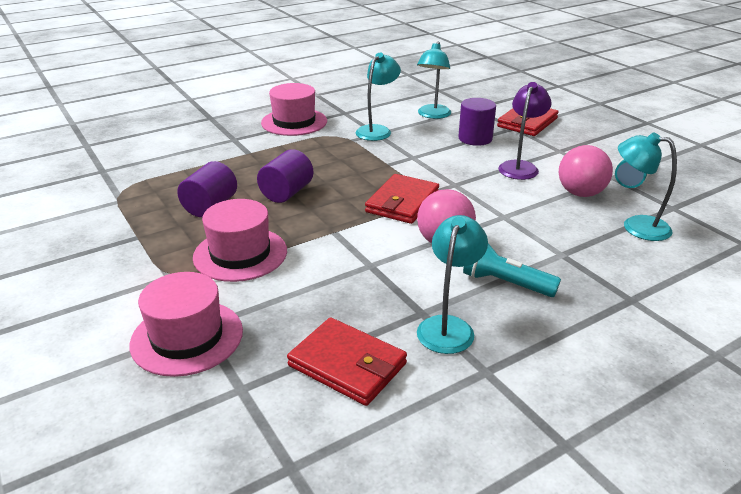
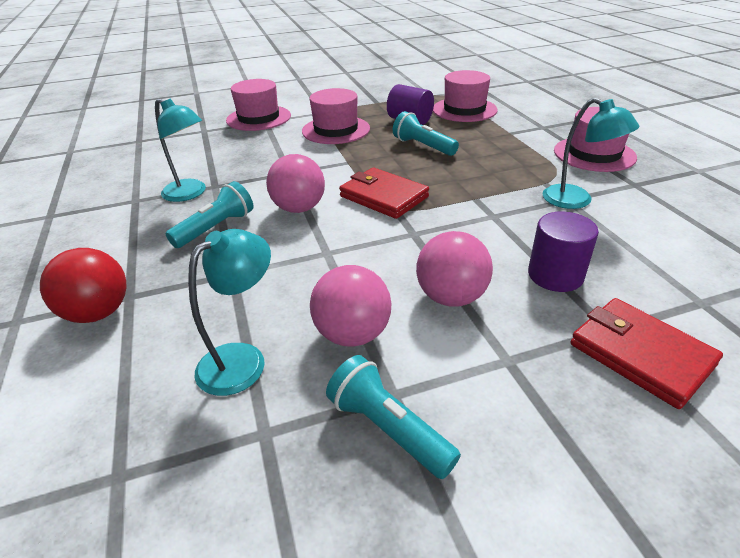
camera: 105 degrees right, 5 degrees up
purple cylinder [257,149,314,203] -> turquoise flashlight [393,111,459,156]
red wallet [287,317,407,406] -> none
turquoise lamp [417,41,451,119] -> none
purple lamp [498,82,552,180] -> pink ball [416,231,493,307]
none -> red ball [40,248,126,323]
none -> pink hat [433,70,498,122]

